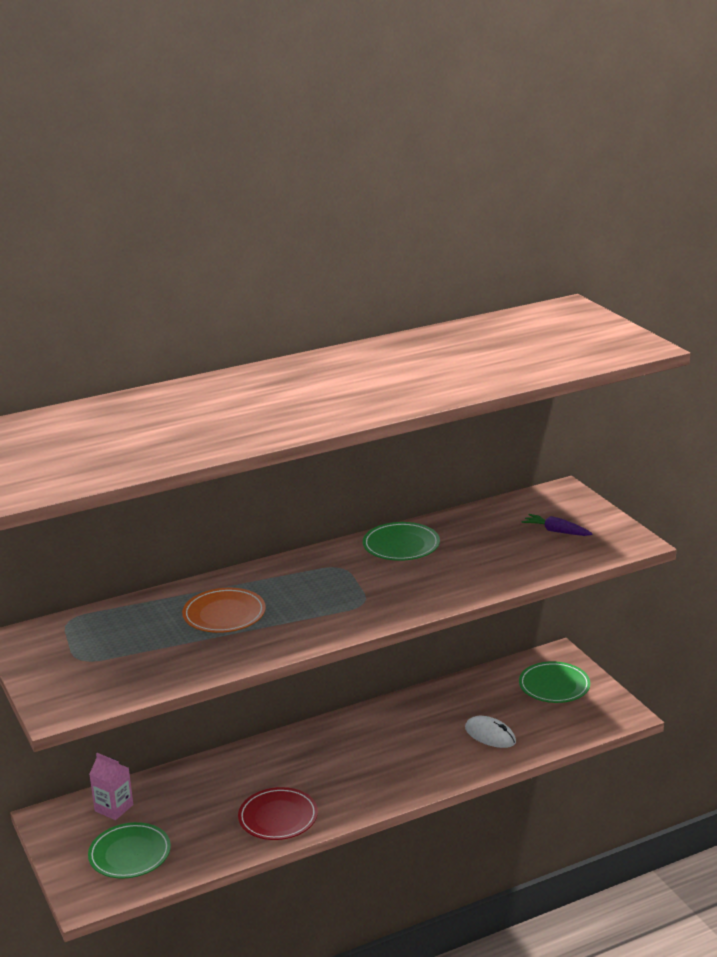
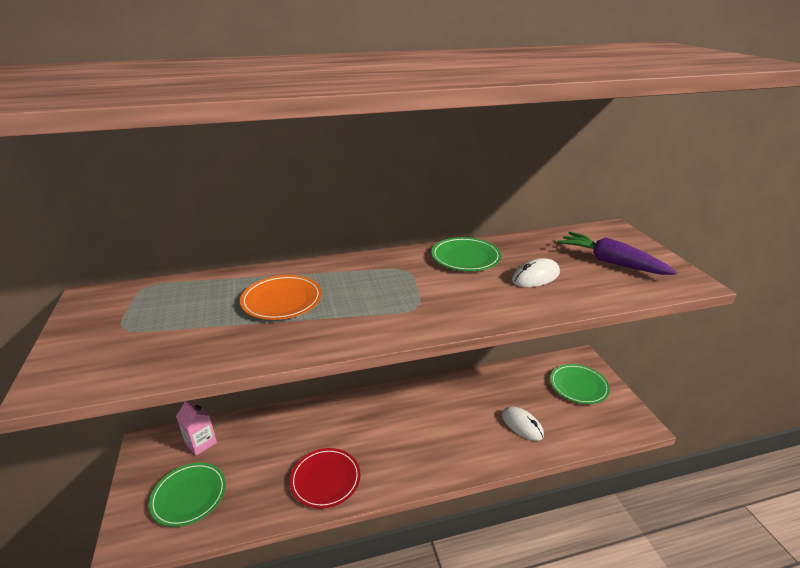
camera: 10 degrees right, 5 degrees up
purple carrot [522,514,593,536] -> purple carrot [557,232,677,275], size x1.68
none -> white mouse [512,258,560,287]

